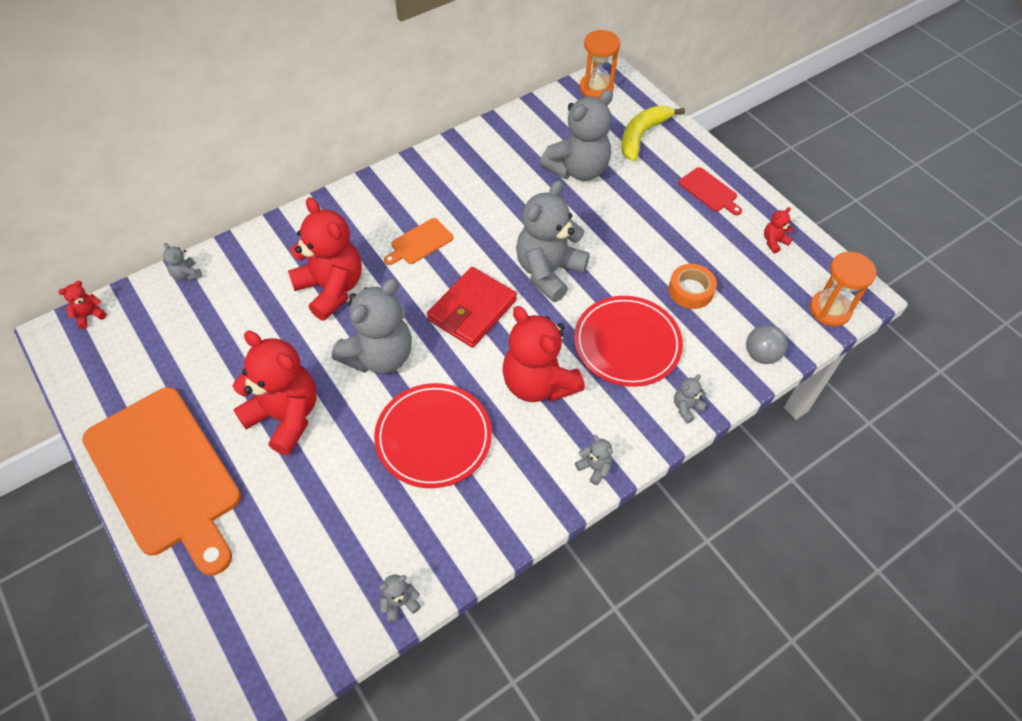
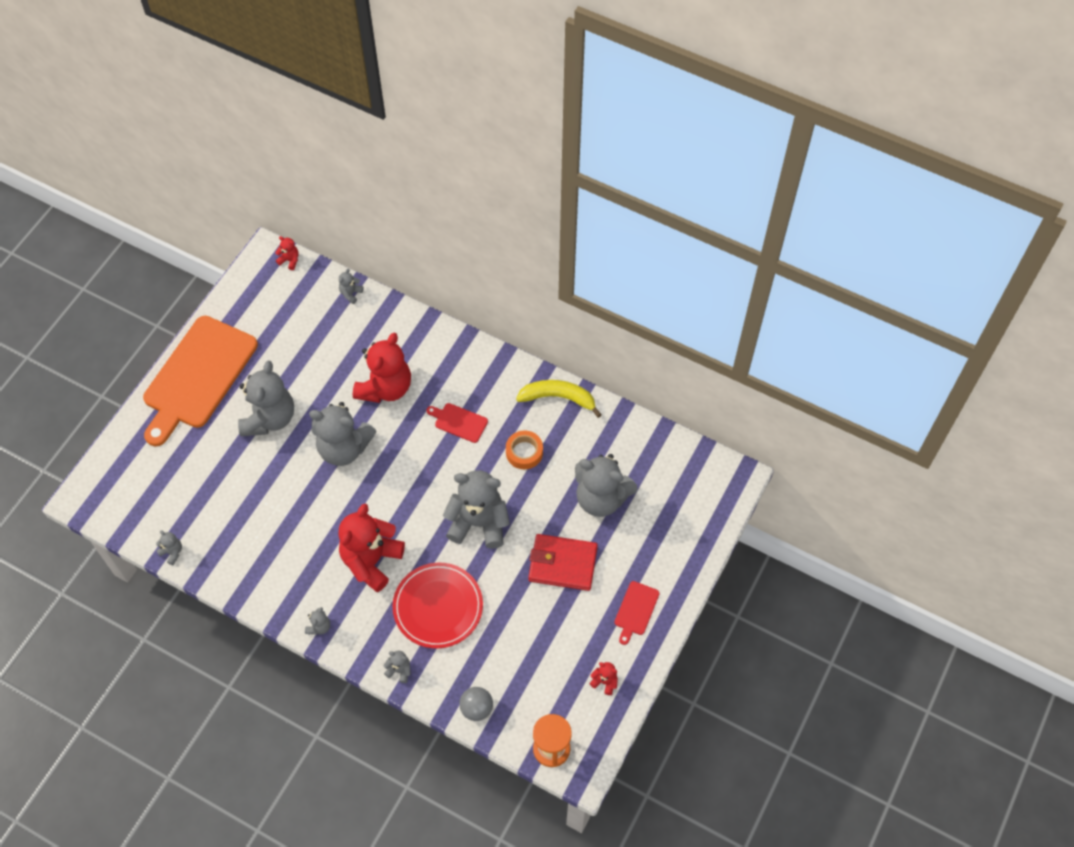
camera: 65 degrees right, 5 degrees up
red teddy bear [233,331,317,455] -> grey teddy bear [238,361,294,436]
red plate [374,383,492,488] -> none
orange cutting board [384,218,454,265] -> red cutting board [427,403,488,443]
red wallet [427,267,517,348] -> red wallet moved to [528,534,598,591]
orange hourglass [580,30,620,98] -> none
yellow banana [621,106,685,161] -> yellow banana moved to [516,380,602,418]
orange tape [668,264,717,309] -> orange tape moved to [506,430,543,469]

